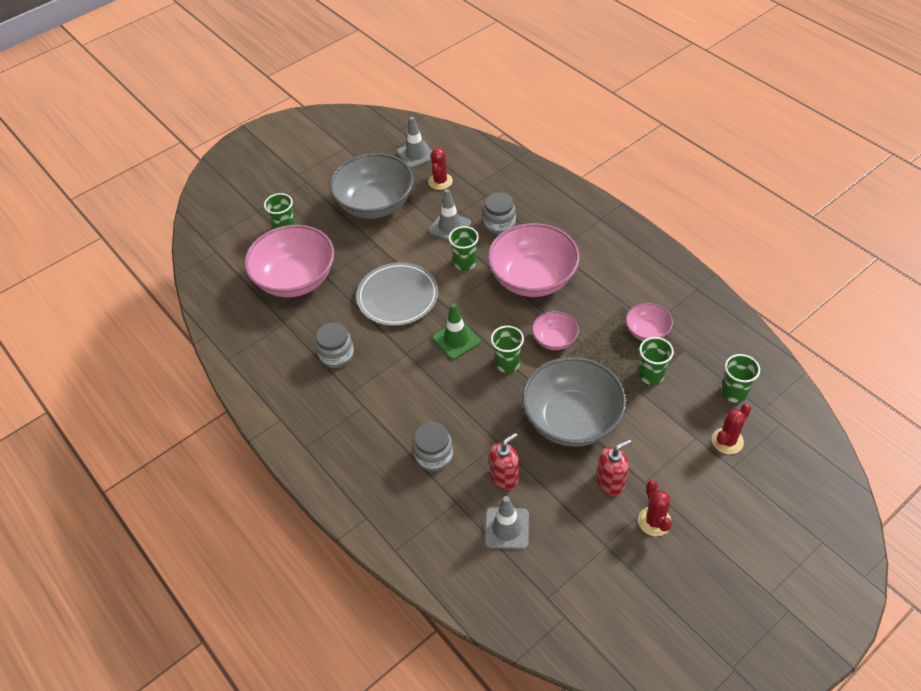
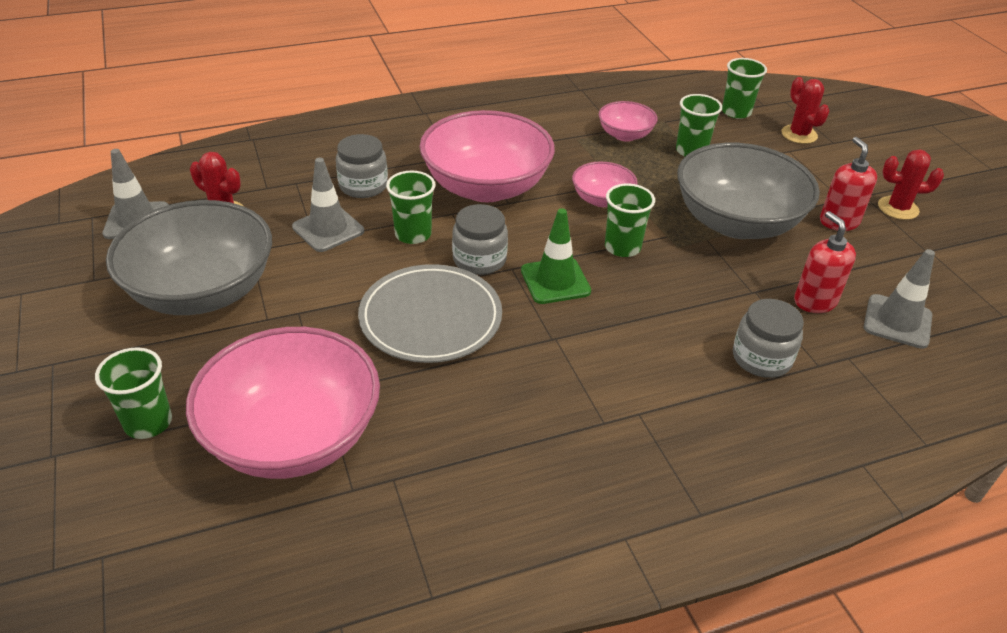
camera: 75 degrees left, 10 degrees down
grey jar [315,323,354,368] -> grey jar moved to [452,204,508,275]

